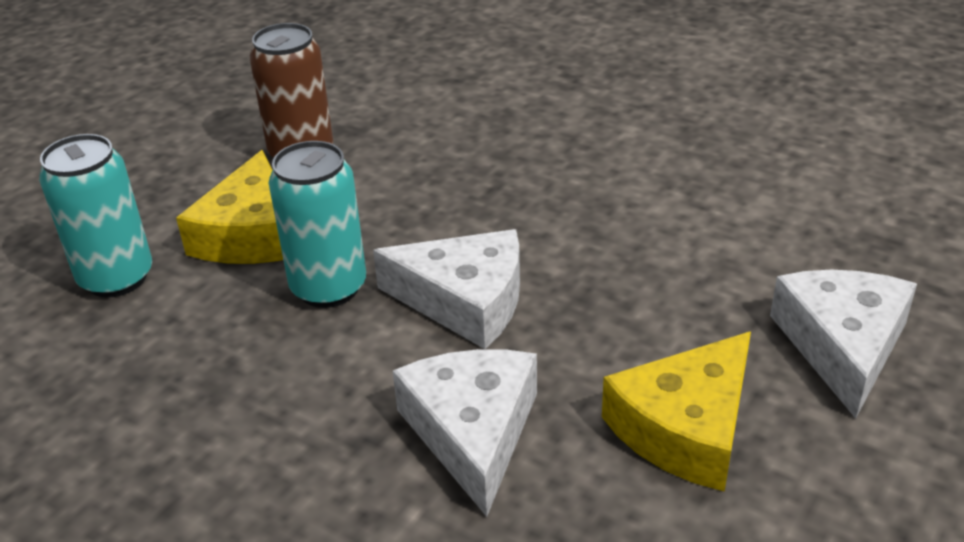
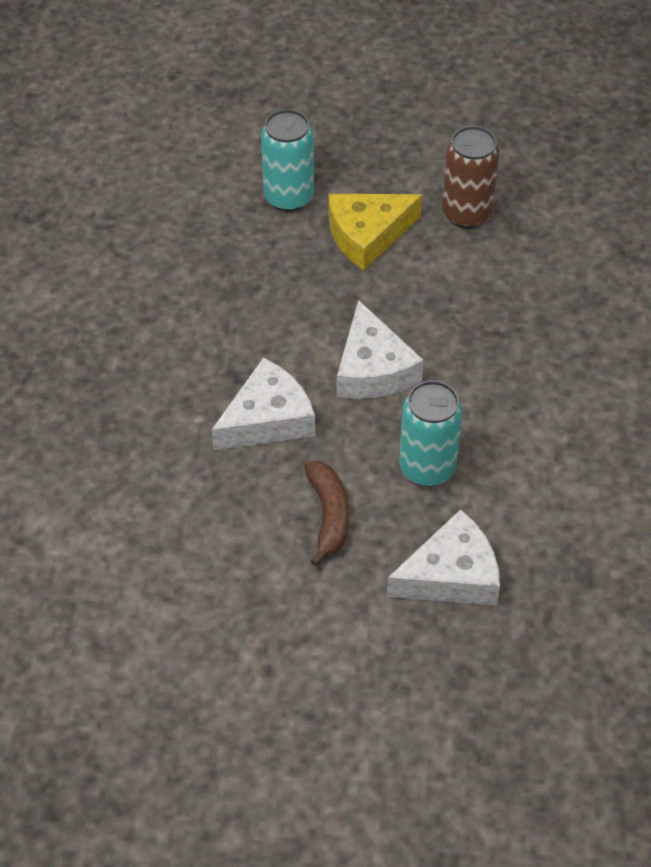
camera: 60 degrees right, 15 degrees up
turquoise can [269,141,366,308] -> turquoise can moved to [399,380,463,486]
yellow cheese [602,331,751,492] -> brown banana [304,461,349,566]

